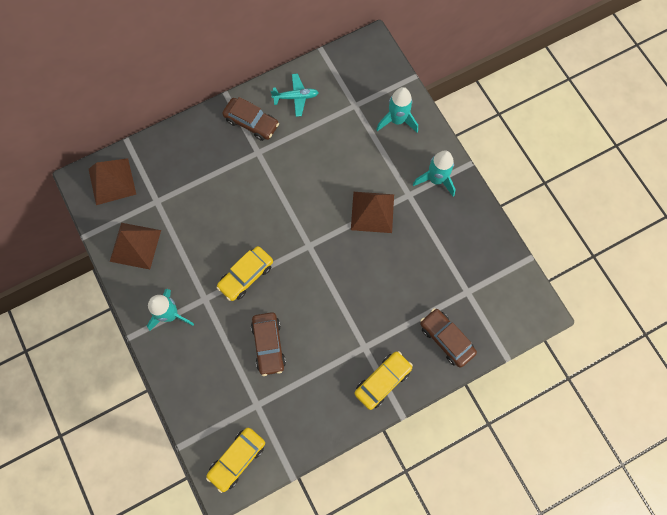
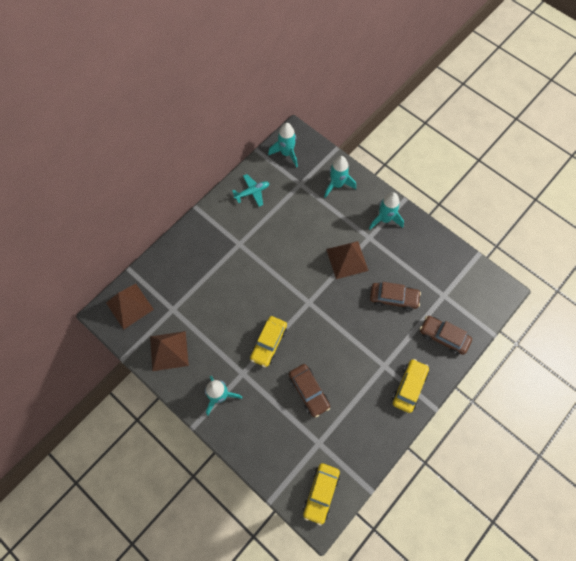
camera: 20 degrees left, 5 degrees down
brown car [222,97,279,141] -> brown car moved to [370,282,421,311]
none -> turquoise rocket [268,123,298,168]

